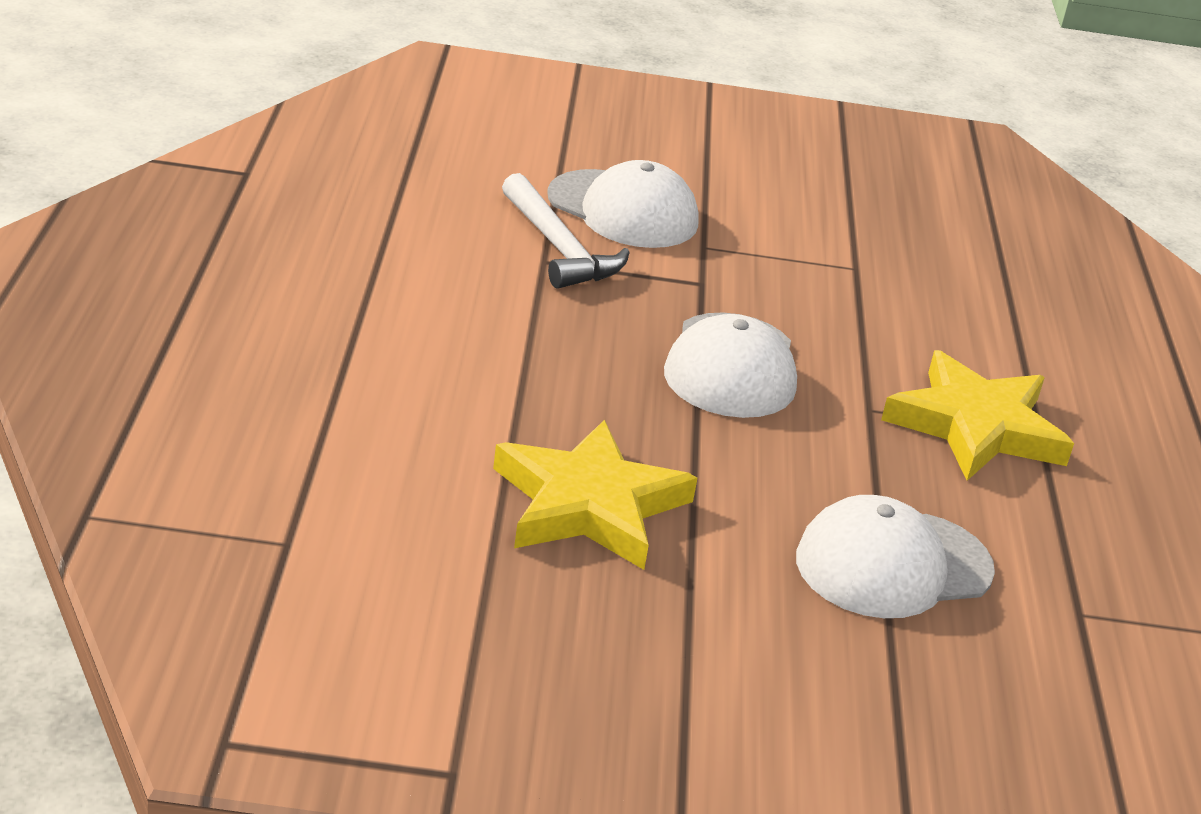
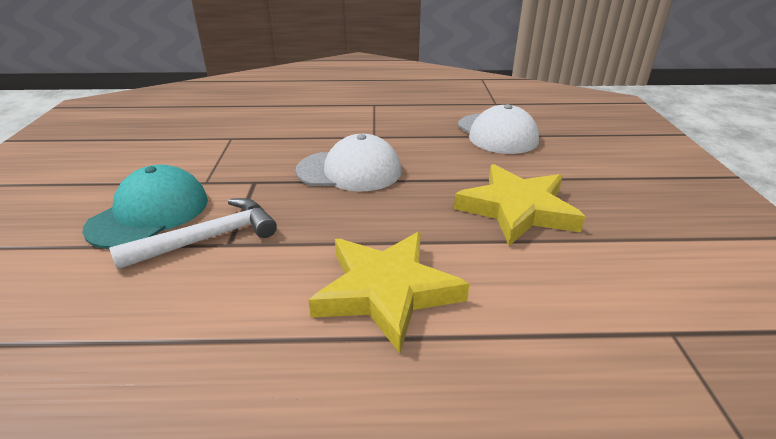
camera: 90 degrees left, 0 degrees up
white cap [547,160,699,248] -> turquoise cap [82,164,208,249]
yellow star [881,350,1074,481] -> yellow star moved to [309,232,470,354]

